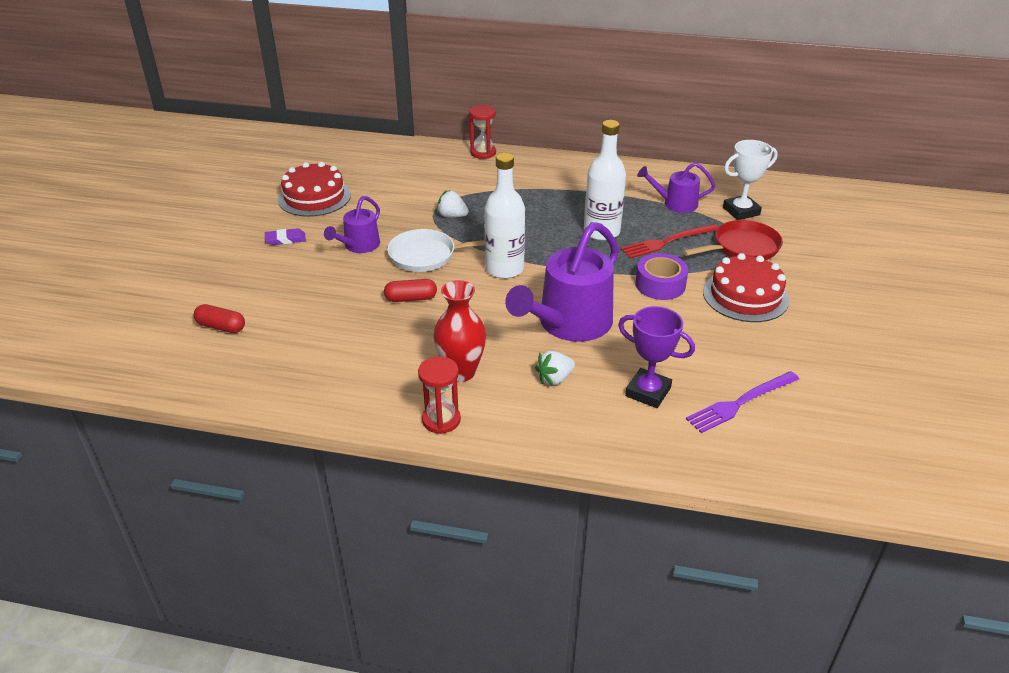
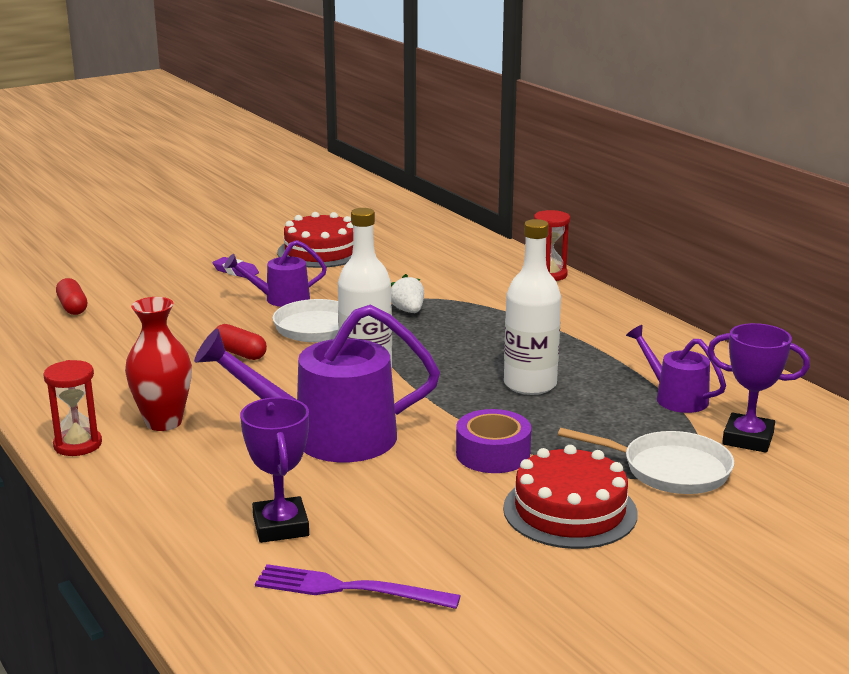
camera: 45 degrees right, 15 degrees down
white strawberry [535,351,575,386] -> none
red fork [621,224,718,258] -> none
red pan [683,220,783,260] -> white pan [558,428,734,494]
white trophy [723,140,778,220] -> purple trophy [707,323,810,453]

